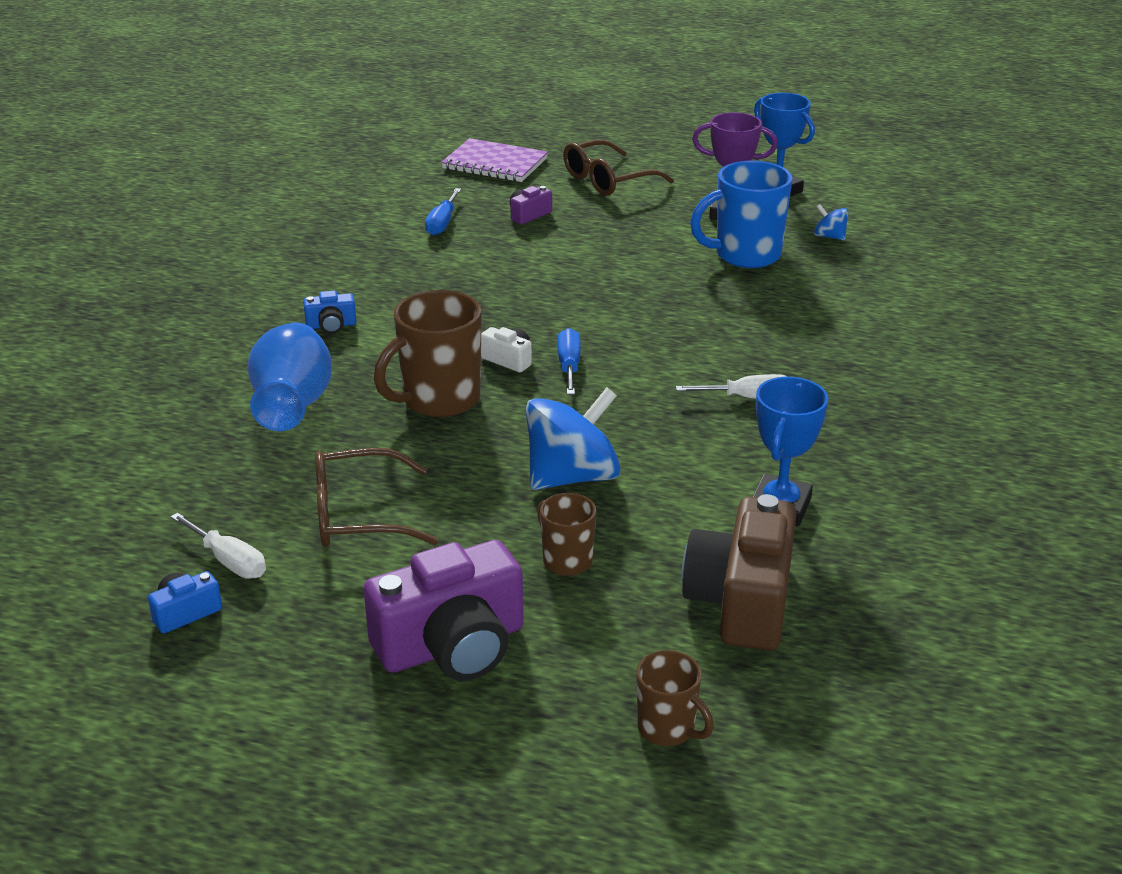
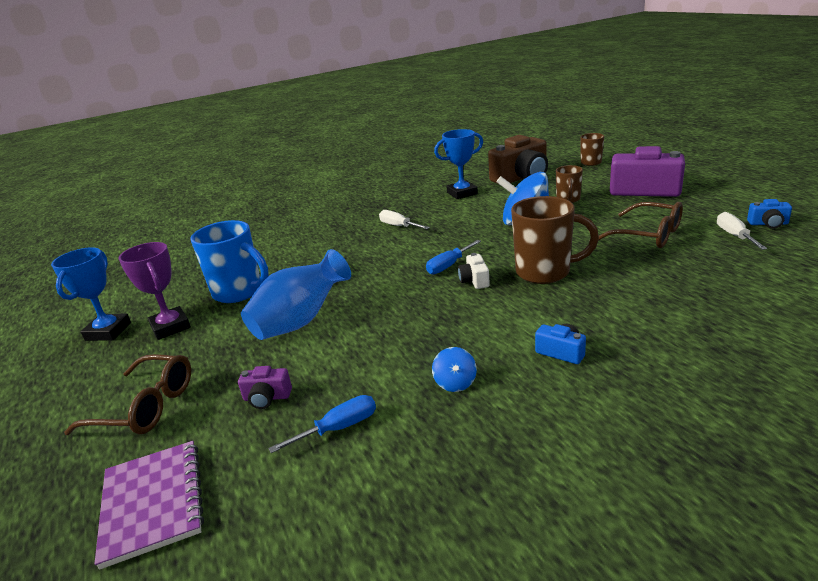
camera: 130 degrees left, 5 degrees down
blue vase [248,323,332,431] -> blue vase moved to [241,249,351,340]
blue spinning top [814,204,849,241] -> blue spinning top moved to [432,347,477,392]

